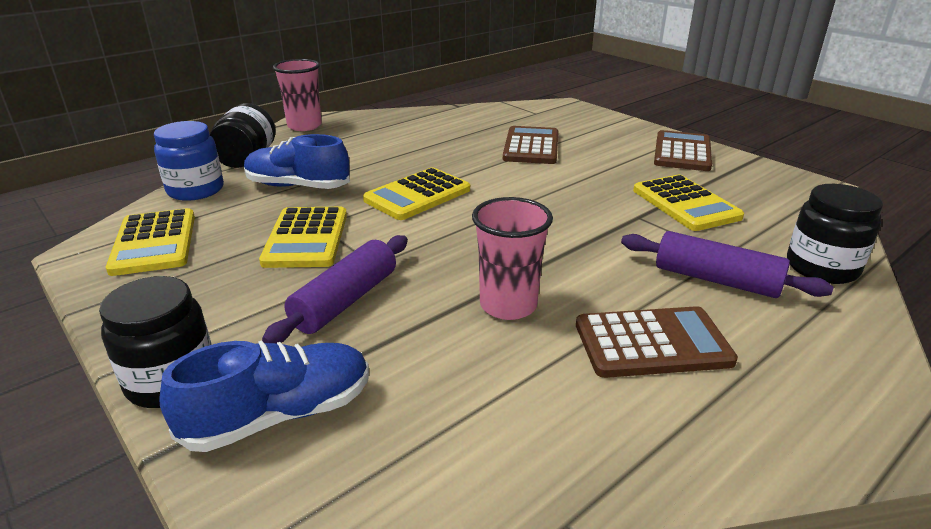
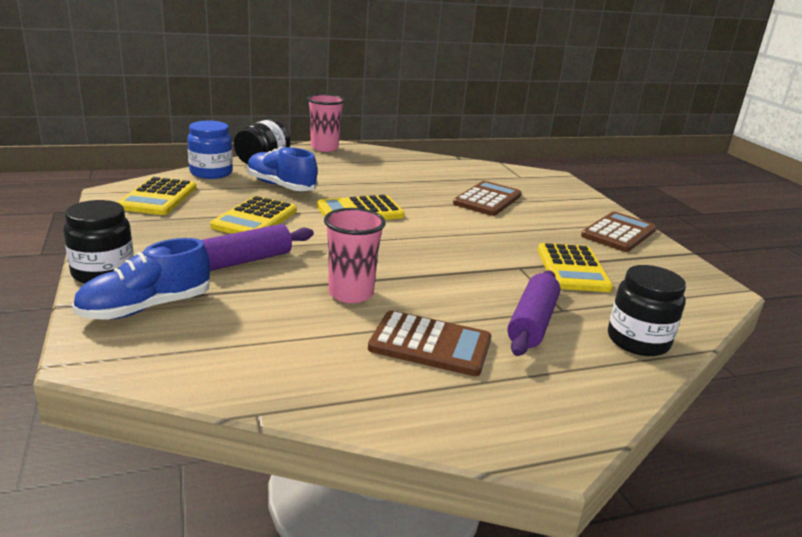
camera: 20 degrees right, 5 degrees down
blue shoe [159,340,369,452] -> blue shoe turned 150 degrees clockwise [72,238,210,320]
purple rolling pin [621,231,833,298] -> purple rolling pin turned 60 degrees clockwise [507,270,560,356]

